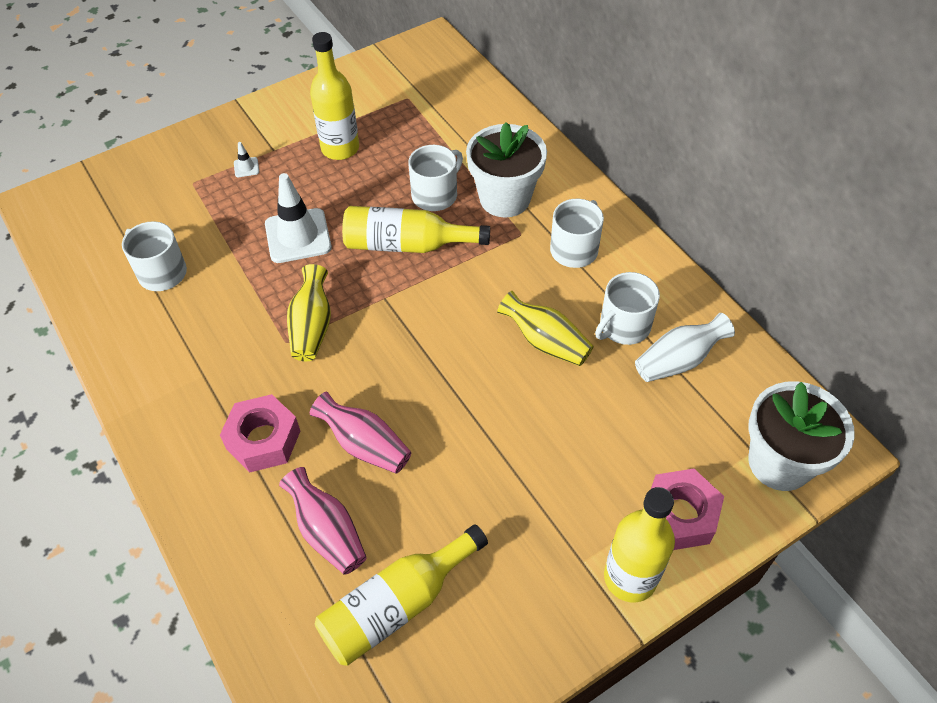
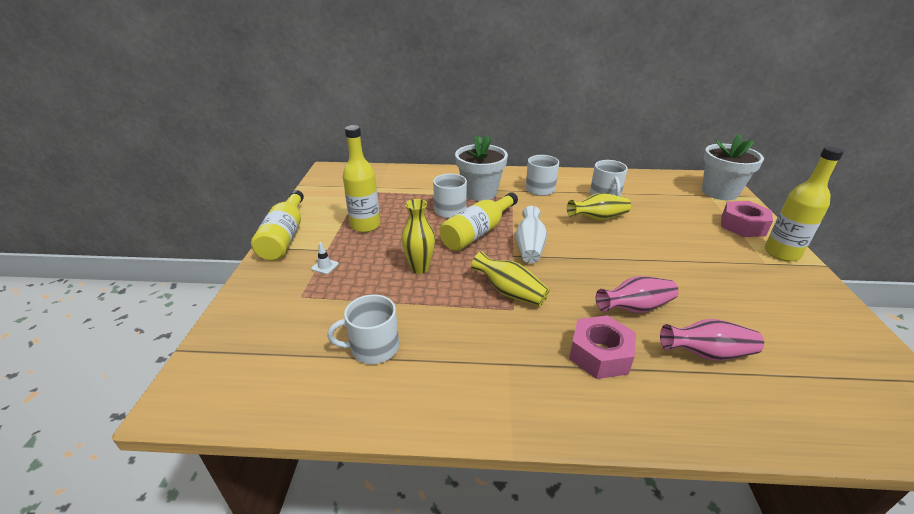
camera: 55 degrees left, 20 degrees down
white traffic cone [265,173,332,263] -> yellow vase [401,199,435,274]
yellow bottle [315,524,488,666] -> yellow bottle moved to [251,190,304,261]
white vase [635,313,735,382] -> white vase moved to [516,206,547,263]

